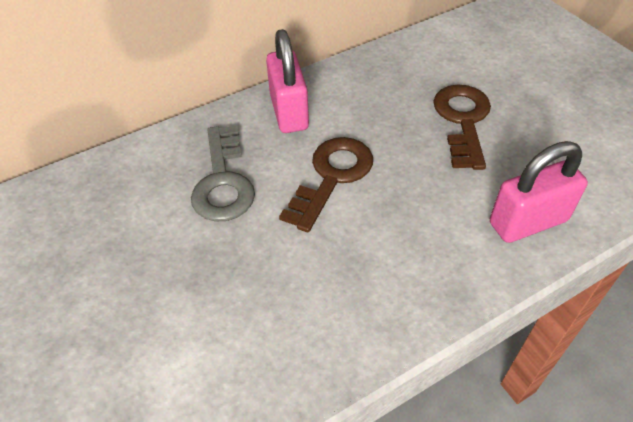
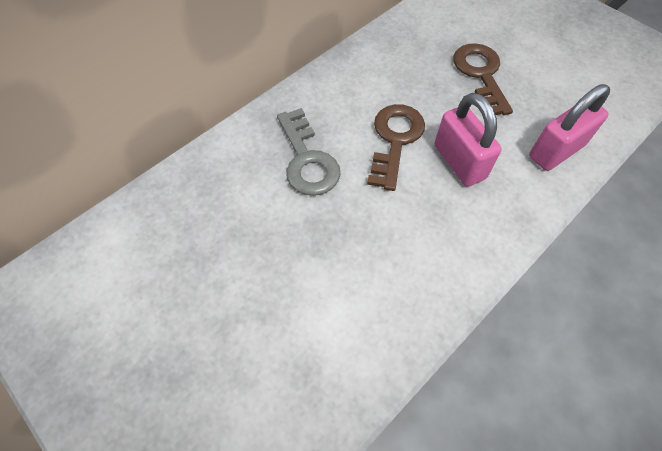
camera: 15 degrees left, 10 degrees up
pink padlock [266,29,309,133] -> pink padlock moved to [435,93,502,187]

